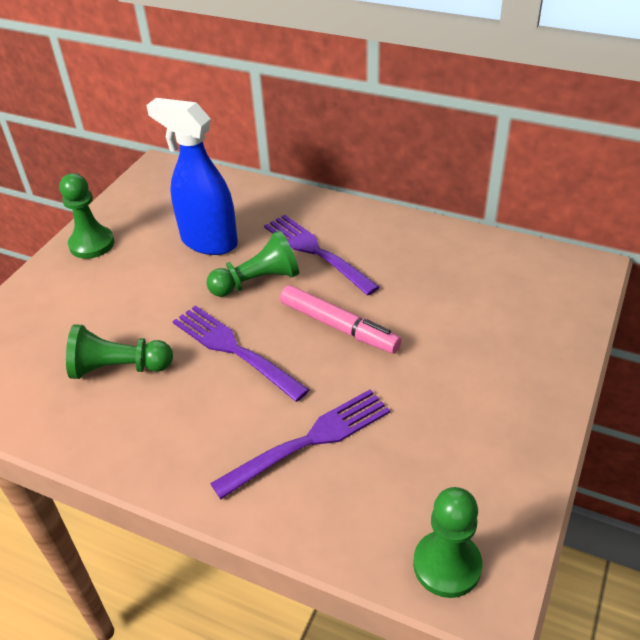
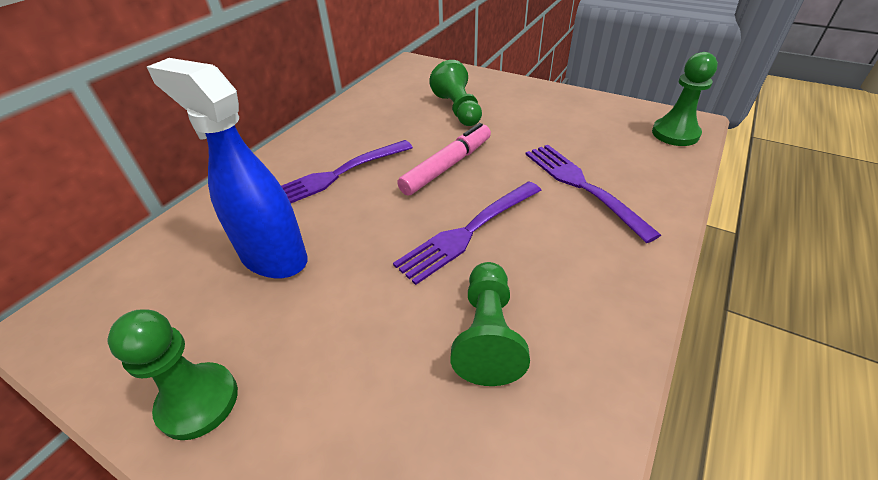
camera: 85 degrees left, 0 degrees up
blue spray bottle [146,98,238,255] -> blue spray bottle turned 90 degrees clockwise [147,58,308,278]
green pawn [206,230,299,297] -> green pawn moved to [429,60,482,126]

